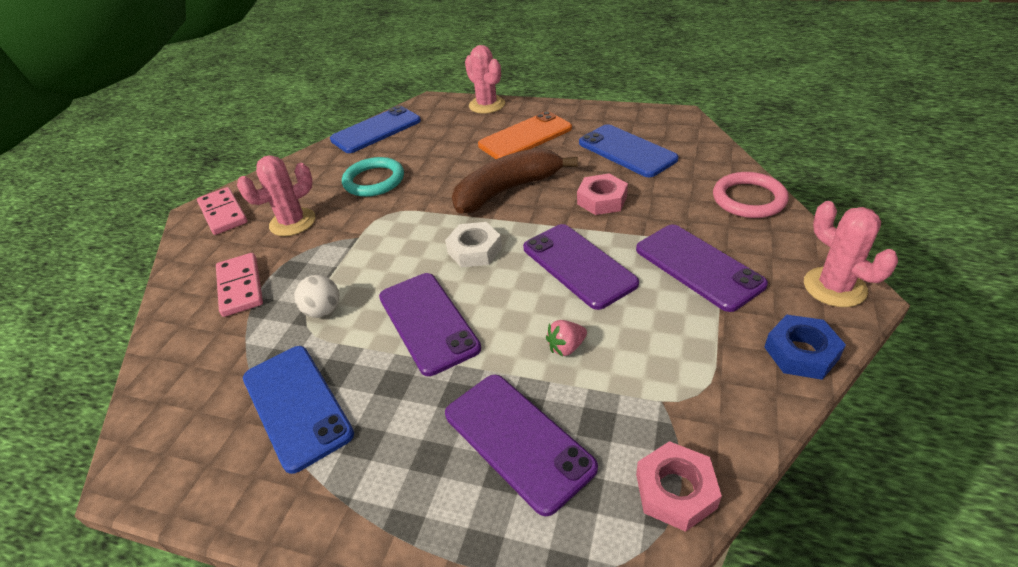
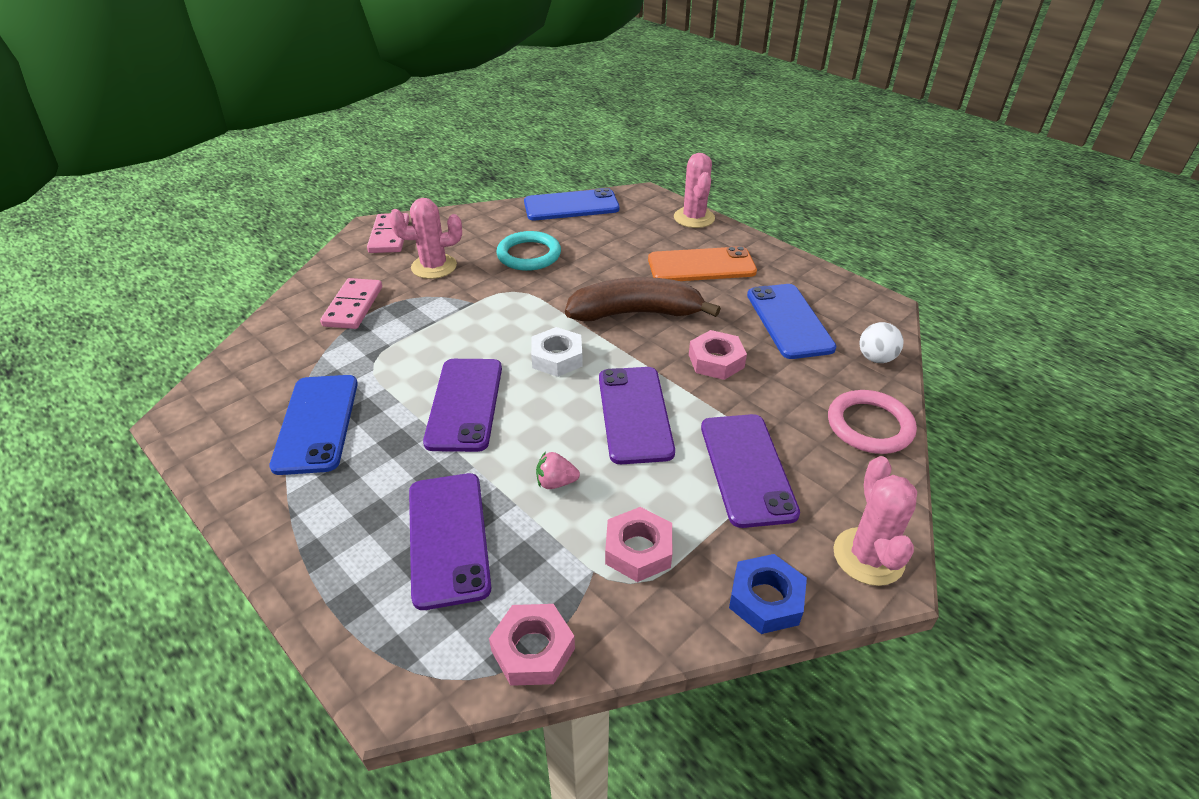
camera: 25 degrees right, 0 degrees up
white ball [294,275,339,318] -> white ball moved to [859,322,904,363]
none -> pink nut [605,507,672,582]

